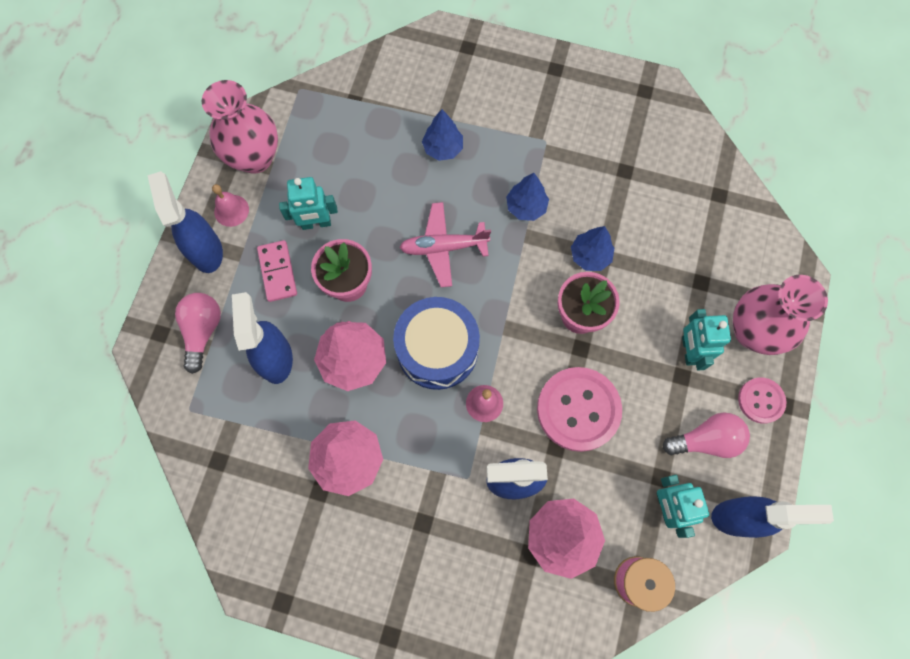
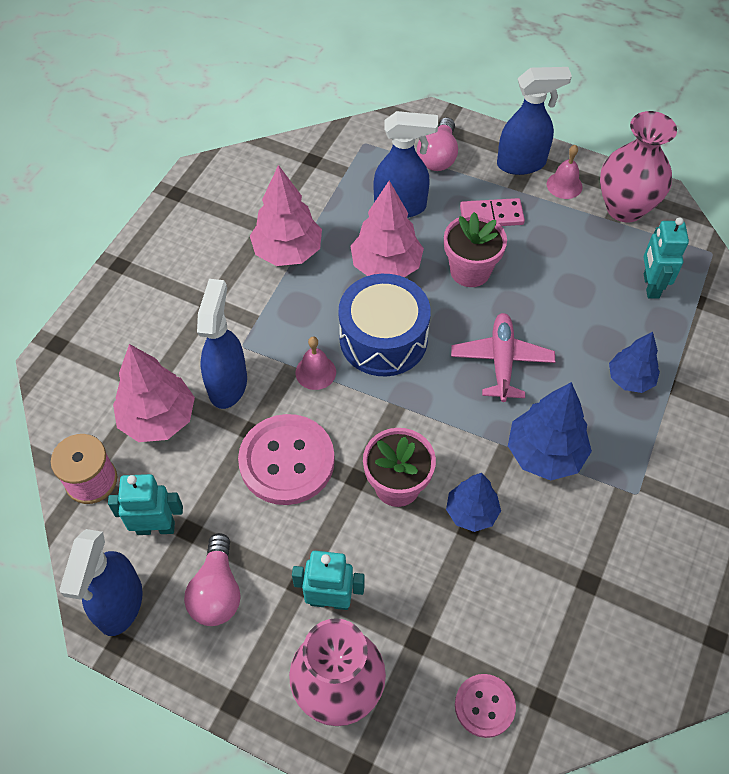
camera: 100 degrees right, 15 degrees down
pink light bulb [175,293,221,374] -> pink light bulb turned 90 degrees clockwise [417,118,458,171]
turquoise robot [279,177,338,230] -> turquoise robot moved to [644,217,689,299]
blue tree [506,173,549,221] -> blue tree [508,382,592,481], size x1.56
pink button [738,378,787,424] -> pink button moved to [455,674,516,738]

